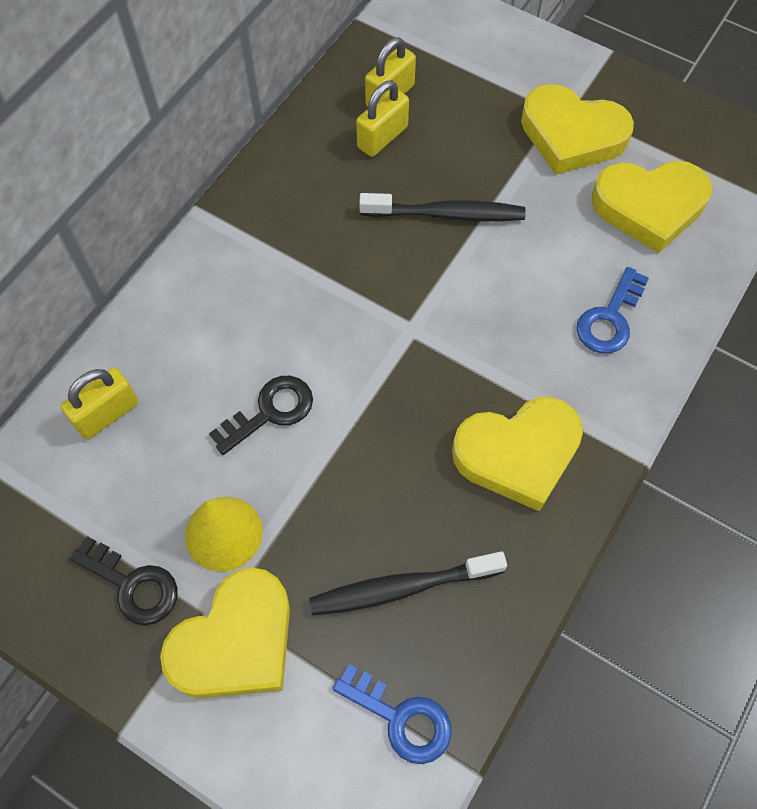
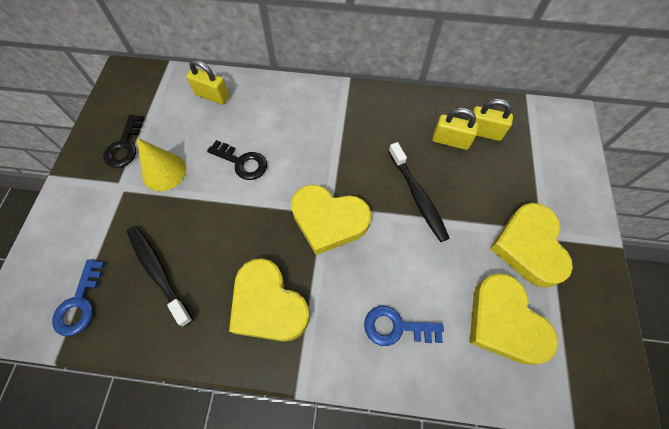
camera: 65 degrees right, 0 degrees up
yellow heart [160,567,290,698] -> yellow heart moved to [291,185,371,255]

